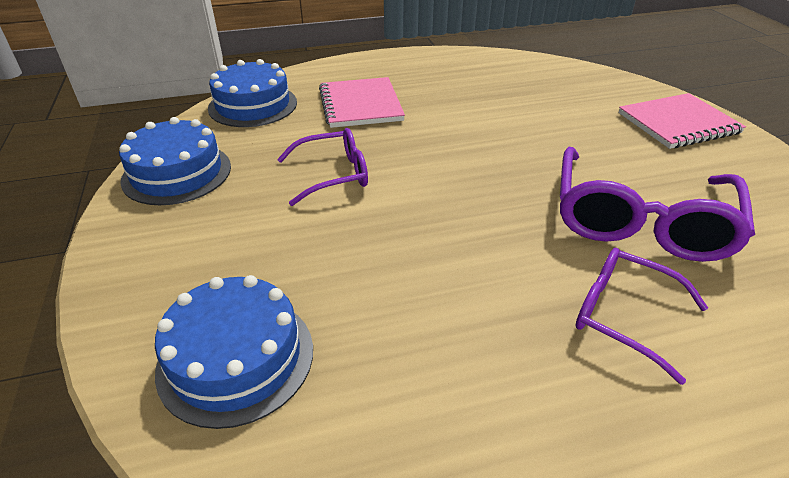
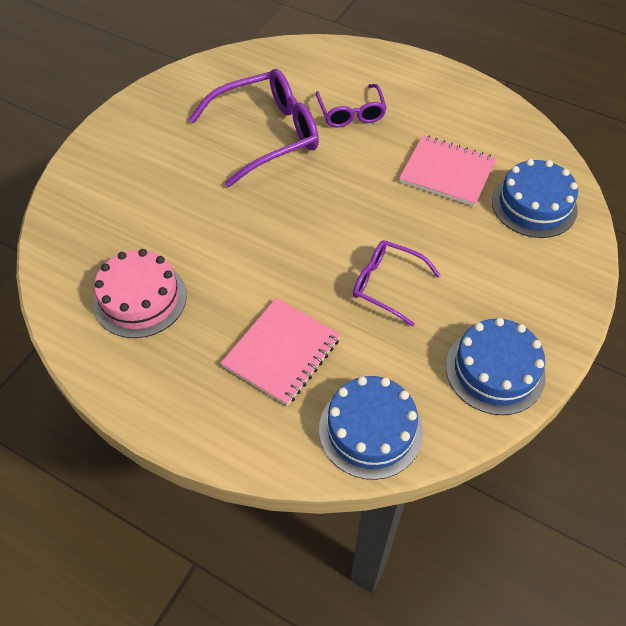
camera: 135 degrees left, 15 degrees up
pink notebook [619,93,746,149] -> pink notebook moved to [399,135,497,207]
none -> pink cake [93,249,187,338]

